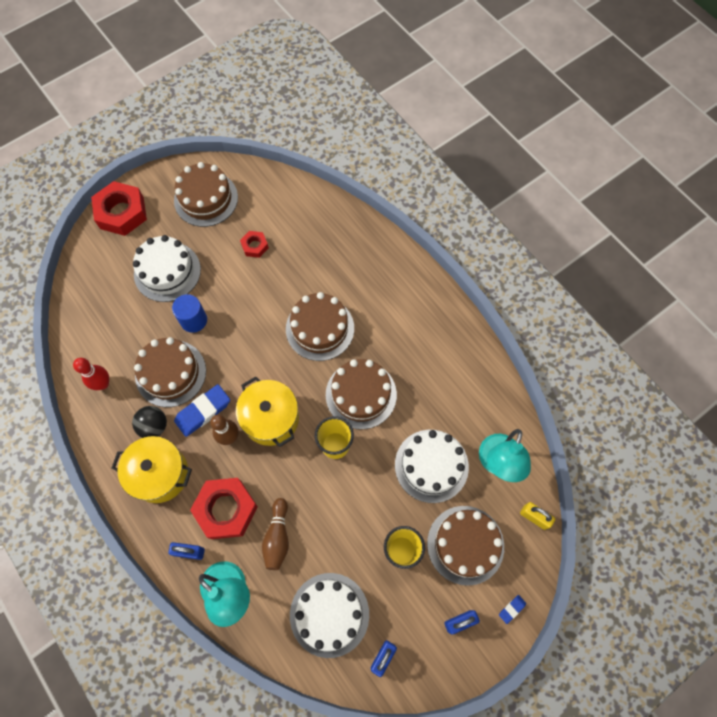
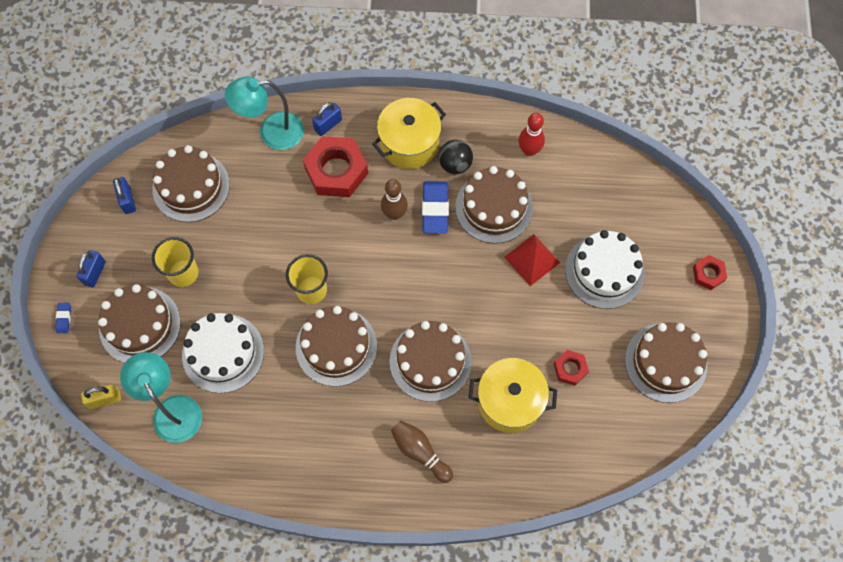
camera: 130 degrees right, 0 degrees up
red nut [91,181,147,236] -> red nut [693,255,727,290], size x0.51
blue cylinder [172,294,207,333] -> red pyramid [504,234,560,286]
yellow pot [236,376,299,447] -> yellow pot moved to [468,358,557,433]
brown bowling pin [262,498,289,570] -> brown bowling pin moved to [391,420,453,483]
white cake [290,573,369,658] -> brown cake [152,145,230,222]

